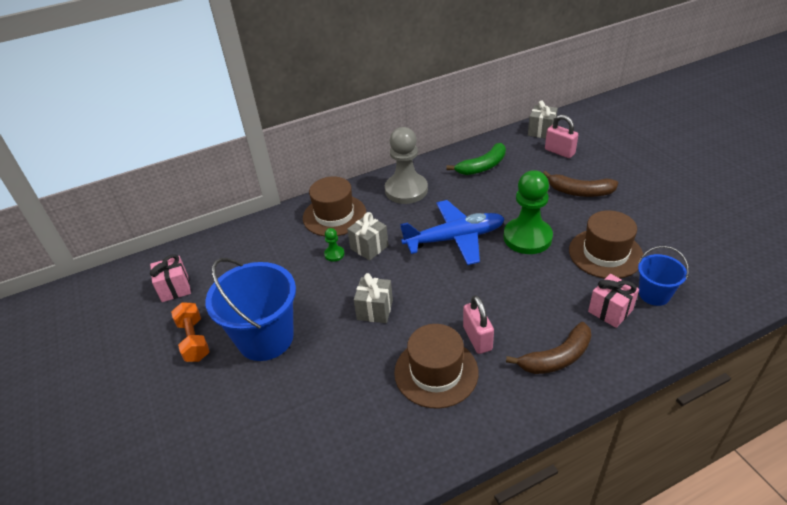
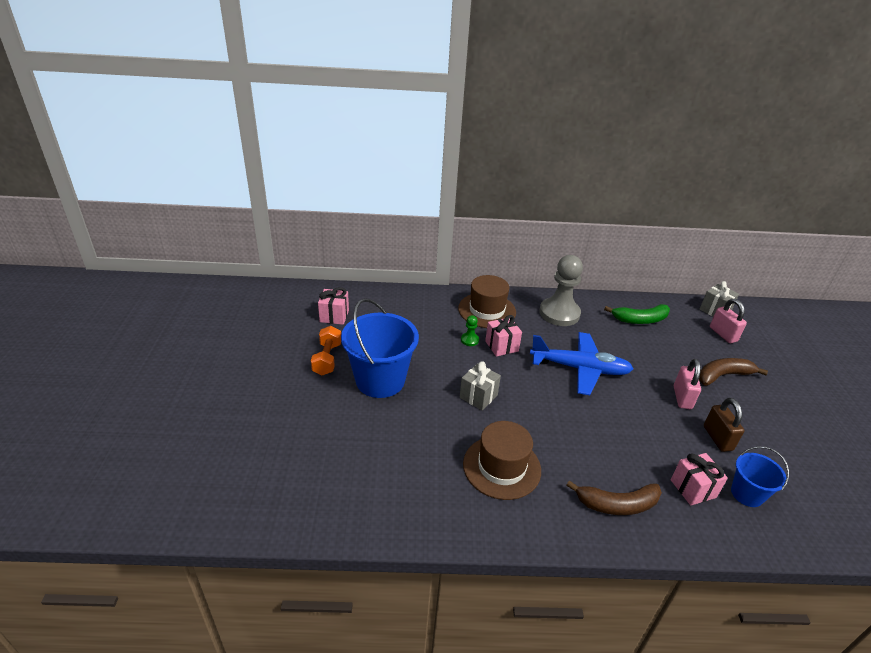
camera: 20 degrees right, 5 degrees down
grey gift [347,212,389,261] -> pink gift [485,315,522,357]
pink padlock [463,295,494,354] -> pink padlock moved to [674,359,701,409]
green pawn [503,170,553,254] -> none
brown banana [543,171,618,197] -> brown banana turned 120 degrees clockwise [699,358,768,386]
brown hat [569,210,644,278] -> brown padlock [704,398,744,452]

